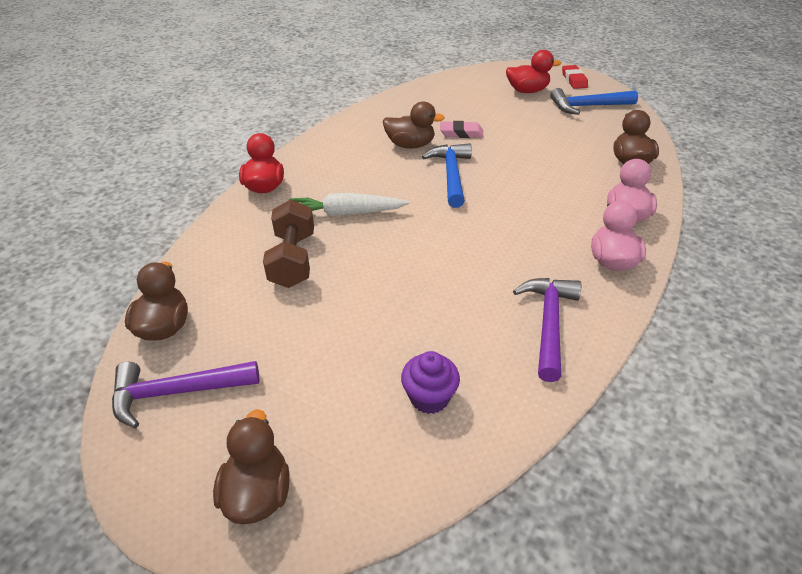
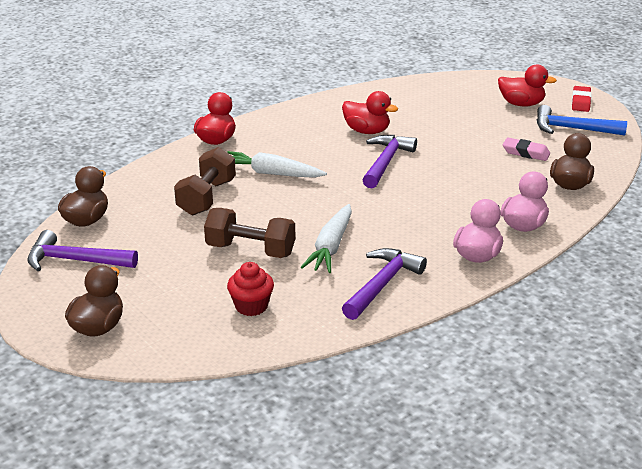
camera: 20 degrees right, 10 degrees down
brown duck [383,101,445,149] -> red duck [342,91,398,134]
purple cupcake [401,351,460,414] -> red cupcake [227,262,274,316]
blue hammer [422,143,472,208] -> purple hammer [363,135,417,188]
pink eraser [440,121,484,138] -> pink eraser moved to [503,138,550,161]
none -> brown dumbbell [204,208,295,258]
none -> white carrot [301,204,352,273]

